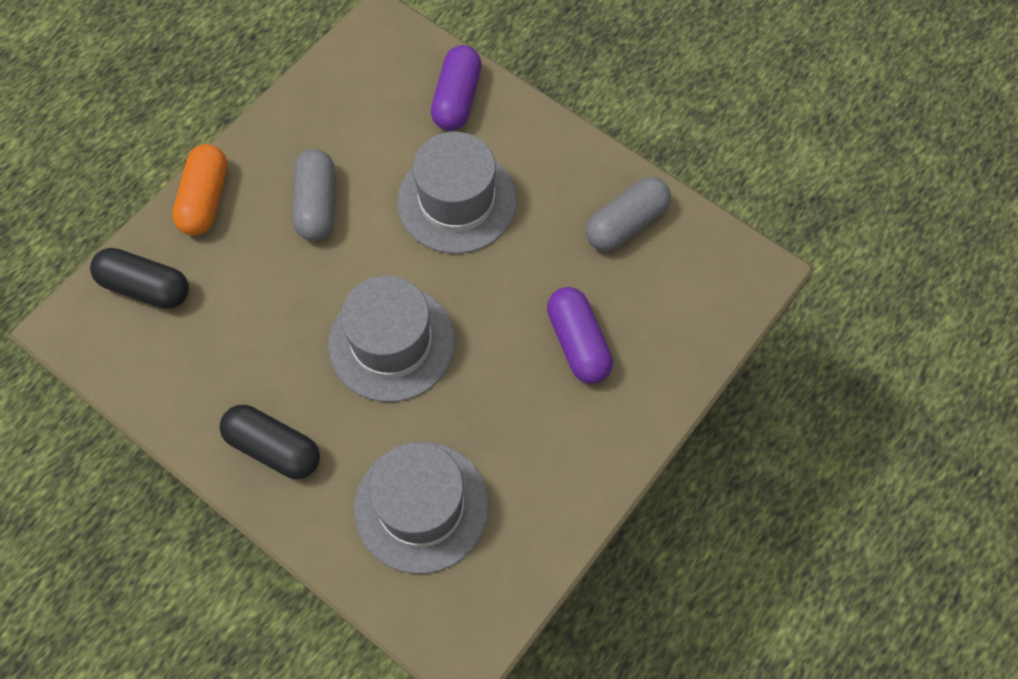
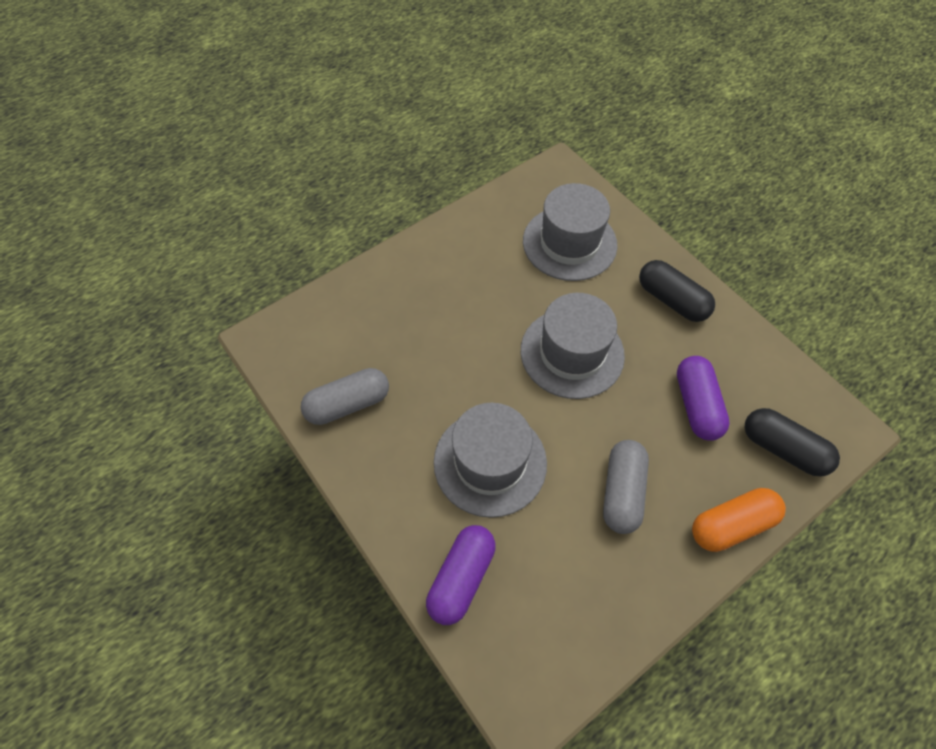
camera: 165 degrees left, 5 degrees down
orange capsule [172,144,228,236] -> orange capsule turned 45 degrees clockwise [692,488,786,552]
purple capsule [547,287,613,384] -> purple capsule moved to [677,356,730,441]

